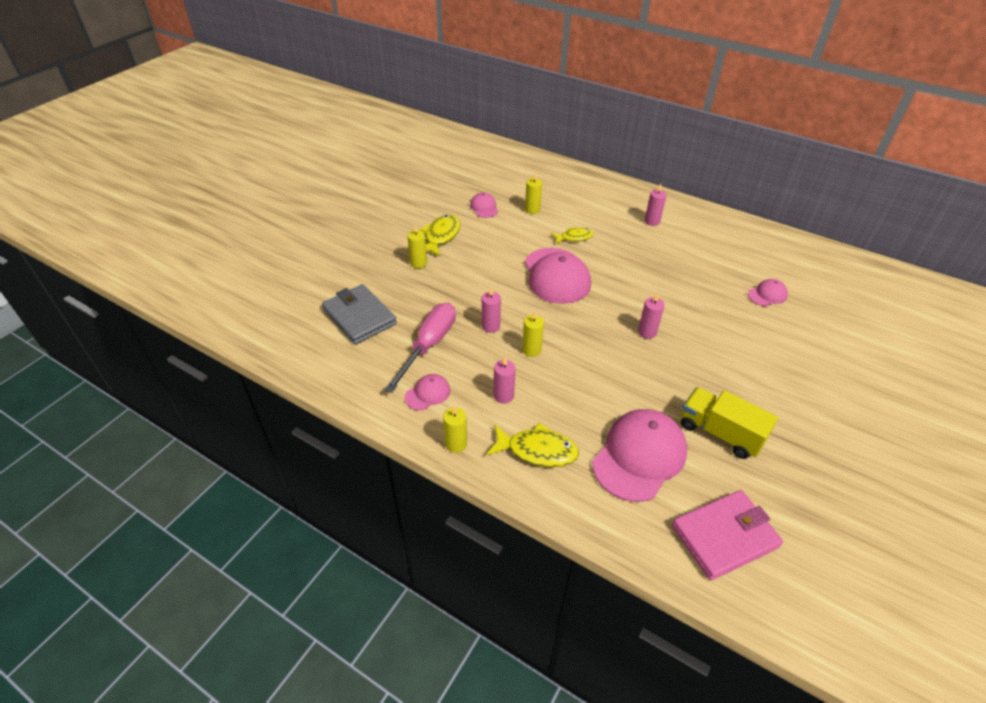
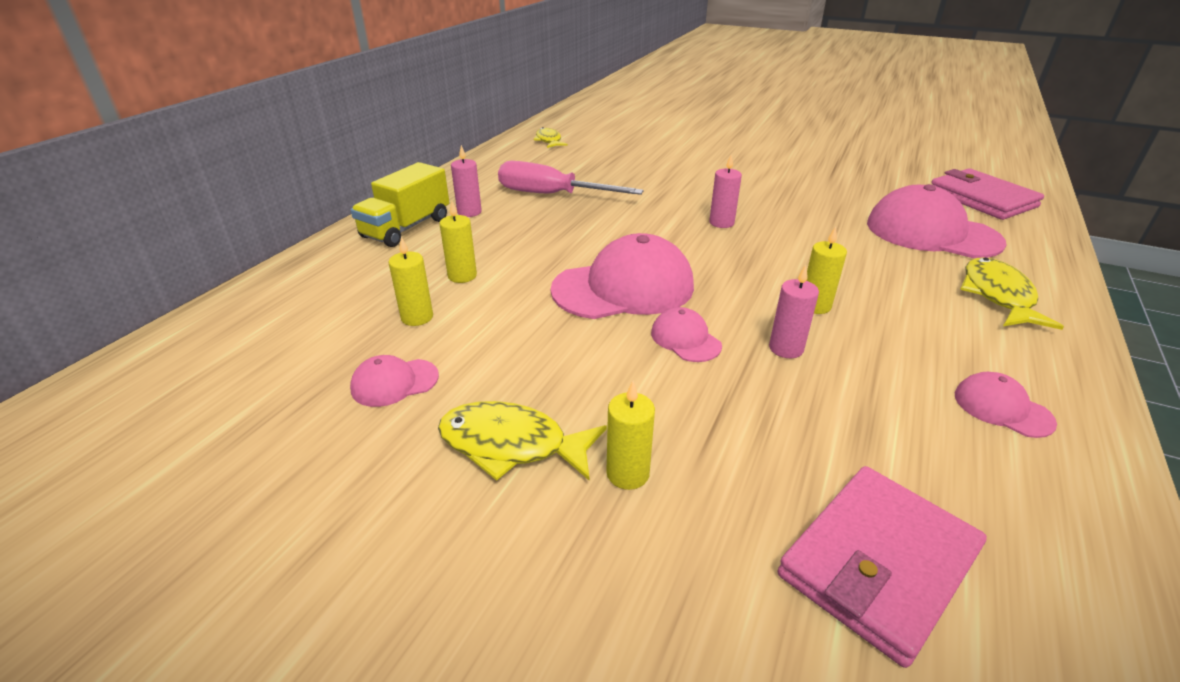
camera: 95 degrees left, 10 degrees down
grey wallet [322,284,397,345] -> pink wallet [778,466,987,668]
pink screwdriver [385,303,456,393] -> pink screwdriver moved to [498,161,644,195]
yellow candle [443,406,467,453] -> yellow candle moved to [439,201,477,283]
pink candle [494,357,516,404] -> none
yellow fish [551,227,594,244] -> yellow fish moved to [533,127,568,148]
yellow truck [681,387,778,459] -> yellow truck moved to [351,162,449,247]
pink cap [748,279,788,306] -> pink cap moved to [651,307,722,362]

